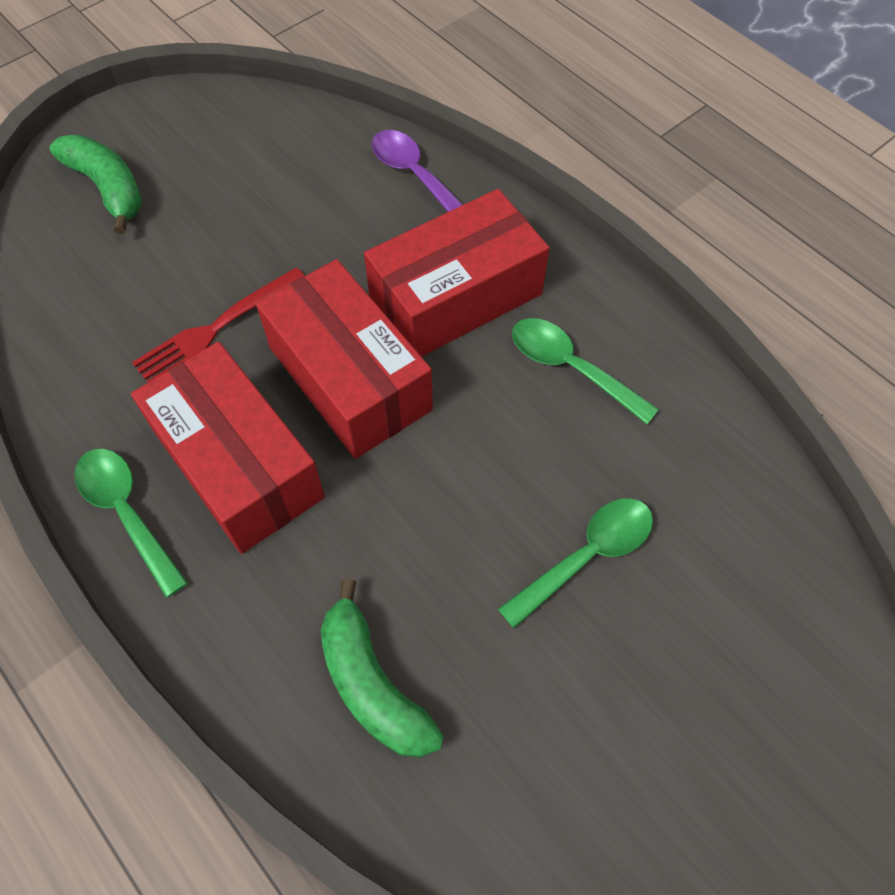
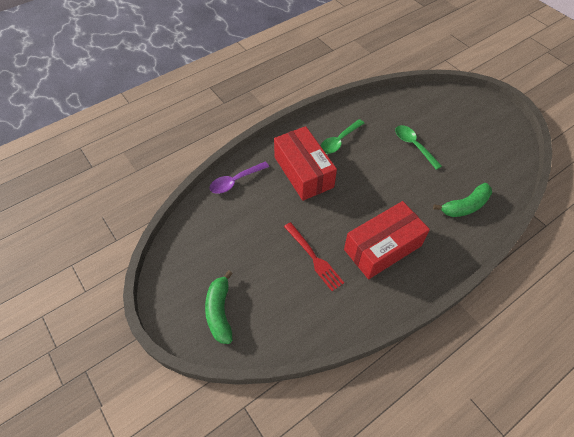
camera: 85 degrees left, 5 degrees down
green banana [50,134,142,234] -> green banana turned 60 degrees counterclockwise [205,270,233,344]
green spoon [74,449,188,598] -> none
red box [256,259,433,459] -> none

